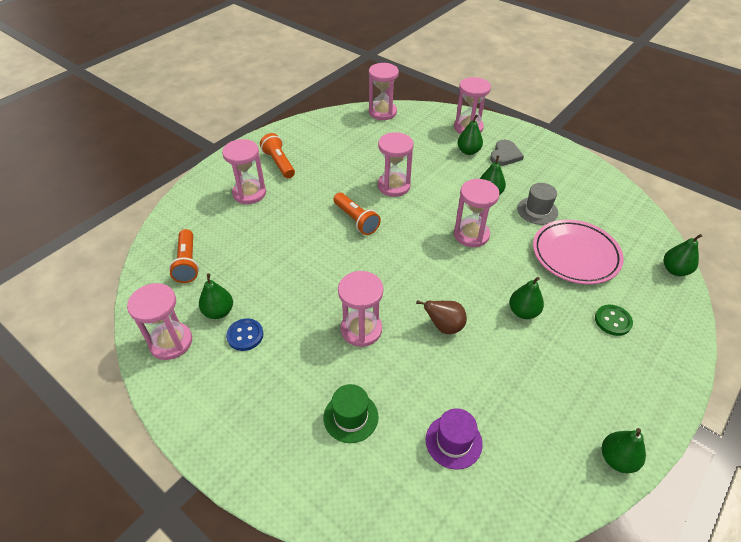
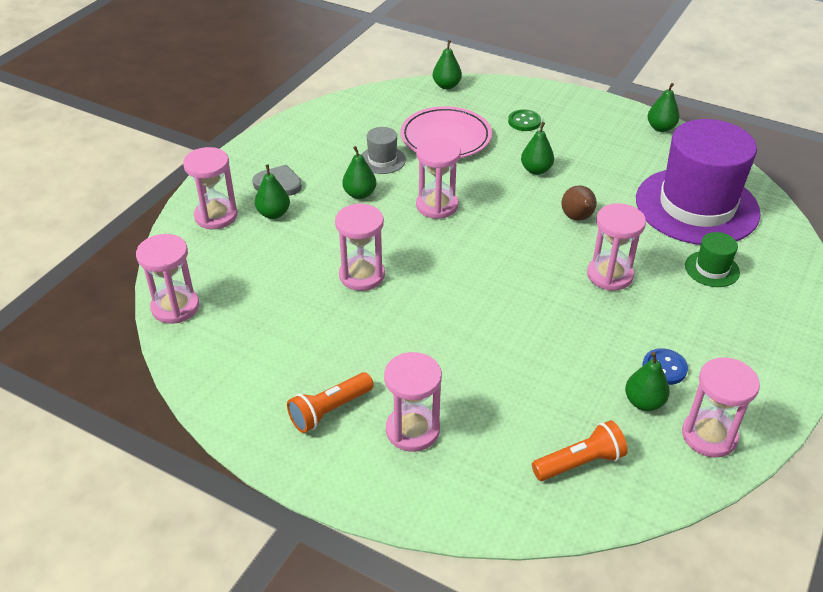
camera: 100 degrees left, 5 degrees down
orange flashlight [333,193,381,235] -> none
purple hat [426,408,483,470] -> purple hat [636,119,761,245], size x2.45

